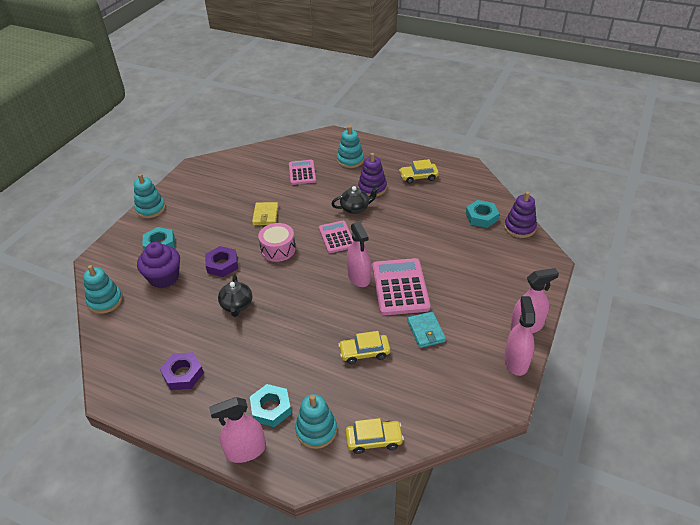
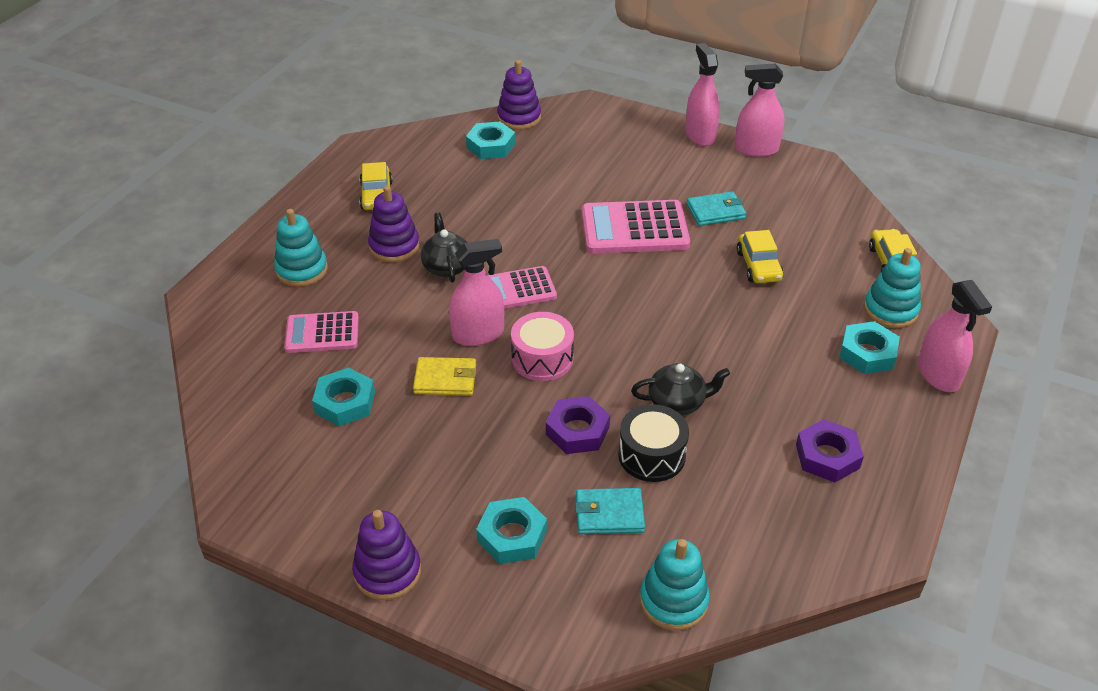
camera: 90 degrees left, 0 degrees up
turquoise stacking toy [134,174,166,218] -> purple stacking toy [352,510,421,600]
purple cupcake [137,242,180,288] -> turquoise wallet [575,488,645,534]
pink spray bottle [347,222,371,287] -> pink spray bottle moved to [449,239,504,346]
none -> turquoise nut [312,368,375,426]
none -> black drum [618,404,689,482]

